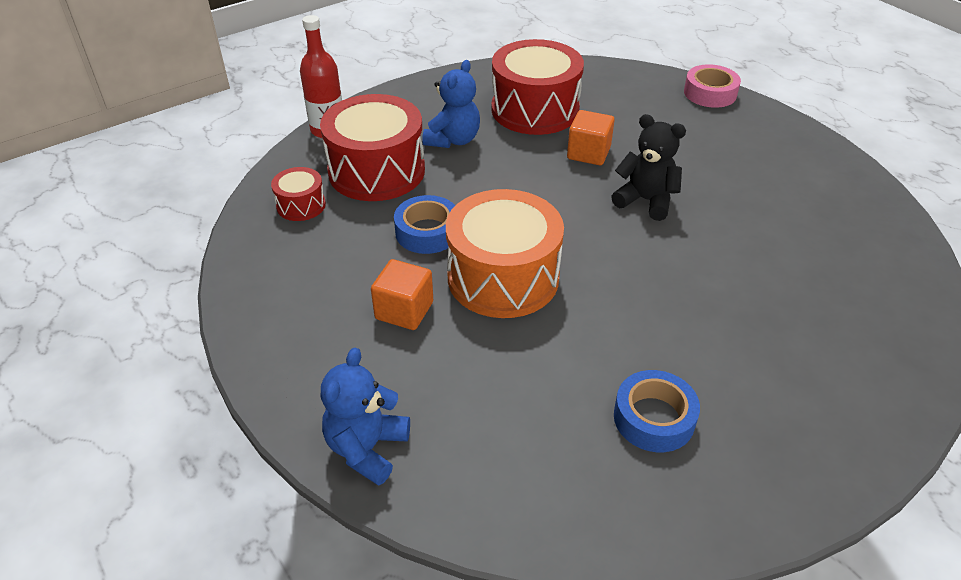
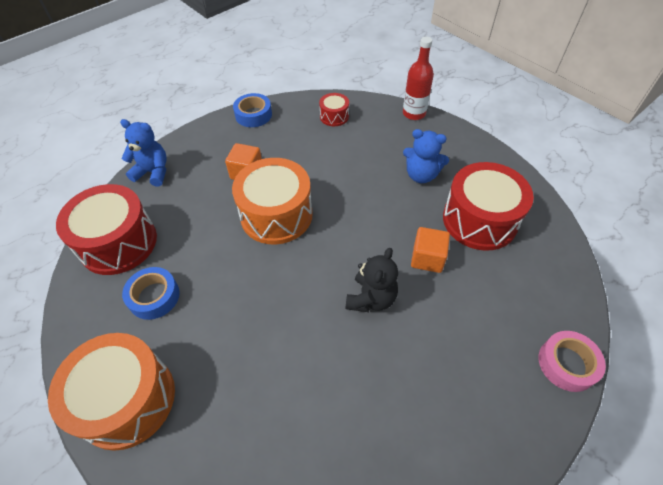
camera: 85 degrees right, 10 degrees up
red drum [320,94,425,201] -> red drum moved to [56,184,157,275]
blue tape [394,195,455,254] -> blue tape moved to [233,93,272,127]
none -> orange drum [48,333,175,451]

